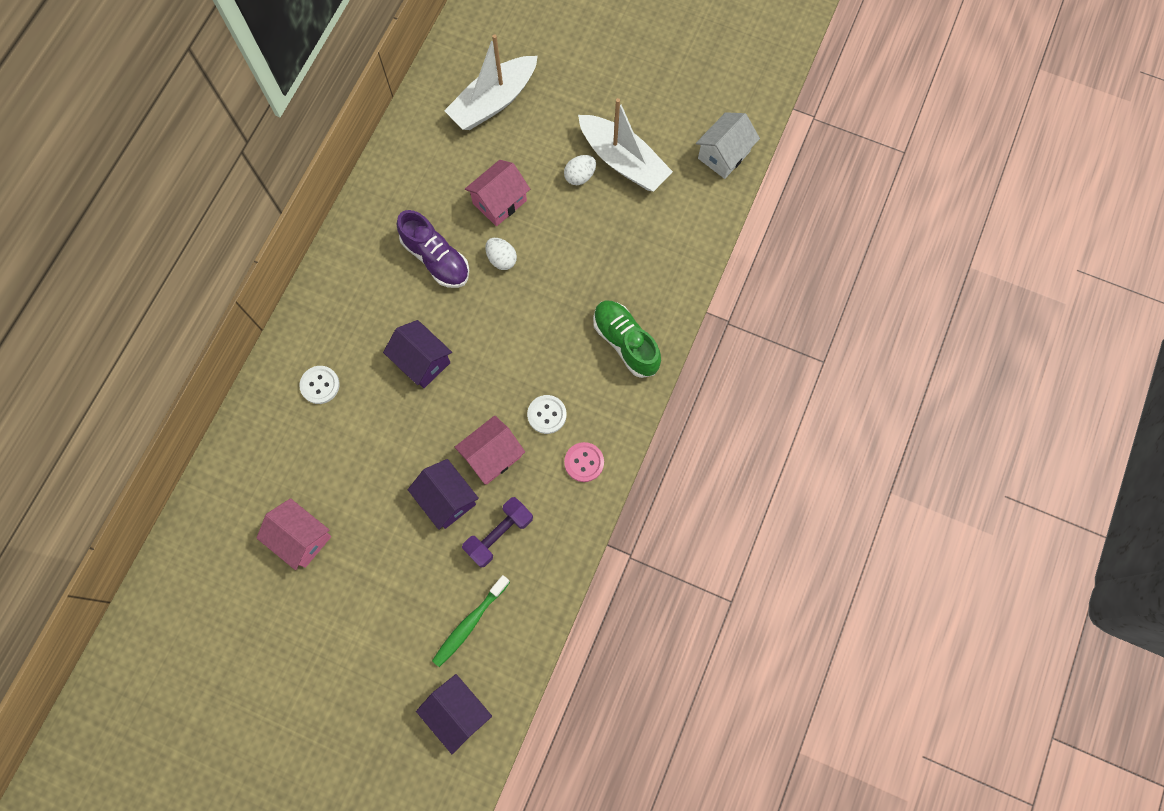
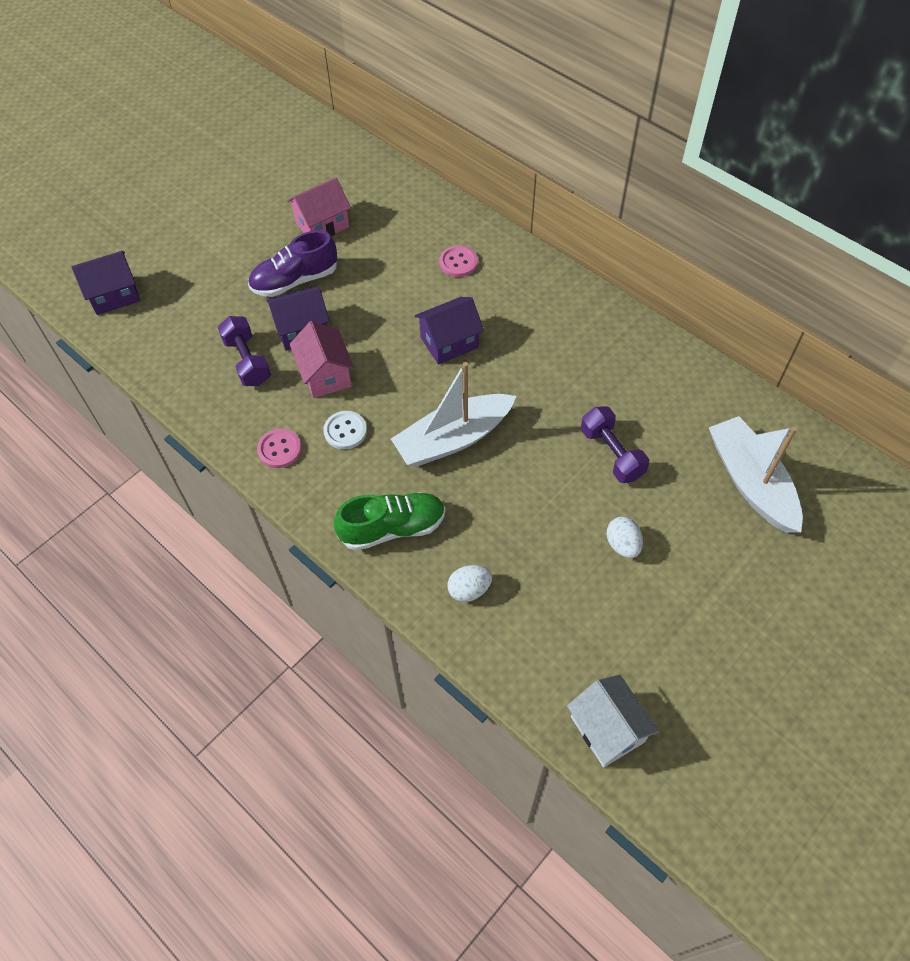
camera: 110 degrees right, 15 degrees down
white button [299,366,340,404] -> pink button [439,246,478,277]
purple shoe [397,210,469,288] -> purple shoe moved to [248,230,337,297]
green toothbrush [432,575,510,667] -> none
pink house [465,160,530,226] -> purple dumbbell [581,406,649,483]
white egg [485,238,517,270] -> white egg moved to [447,565,492,602]
white boat [578,98,673,192] -> white boat moved to [391,362,516,467]

